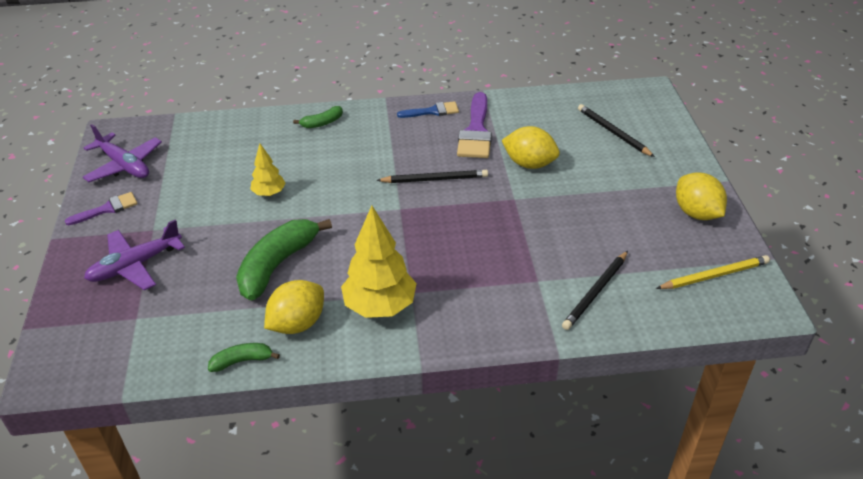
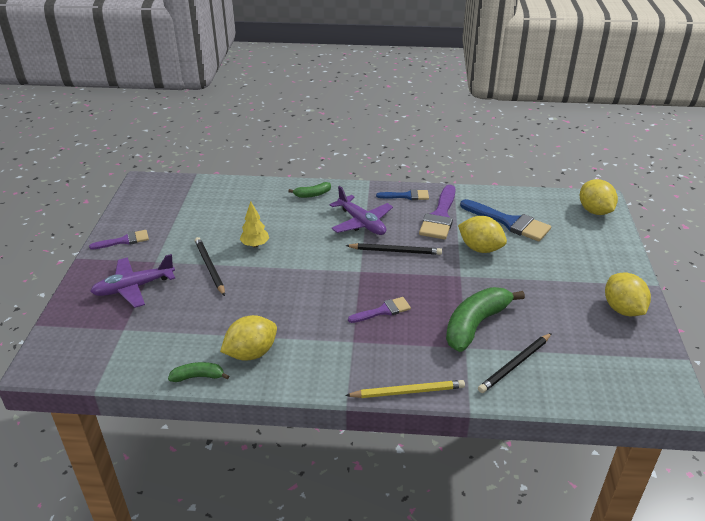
camera: 10 degrees right, 5 degrees down
purple plane [83,124,162,182] -> purple plane moved to [330,186,393,235]
green banana [236,219,332,301] -> green banana moved to [446,287,525,352]
yellow tree [341,206,417,318] -> none
black pencil [578,104,655,157] -> black pencil moved to [195,237,225,296]
yellow pencil [656,255,770,289] -> yellow pencil moved to [345,380,465,398]
none -> purple brush [348,297,411,323]
none -> blue brush [460,199,551,241]
none -> yellow lemon [580,179,618,215]

